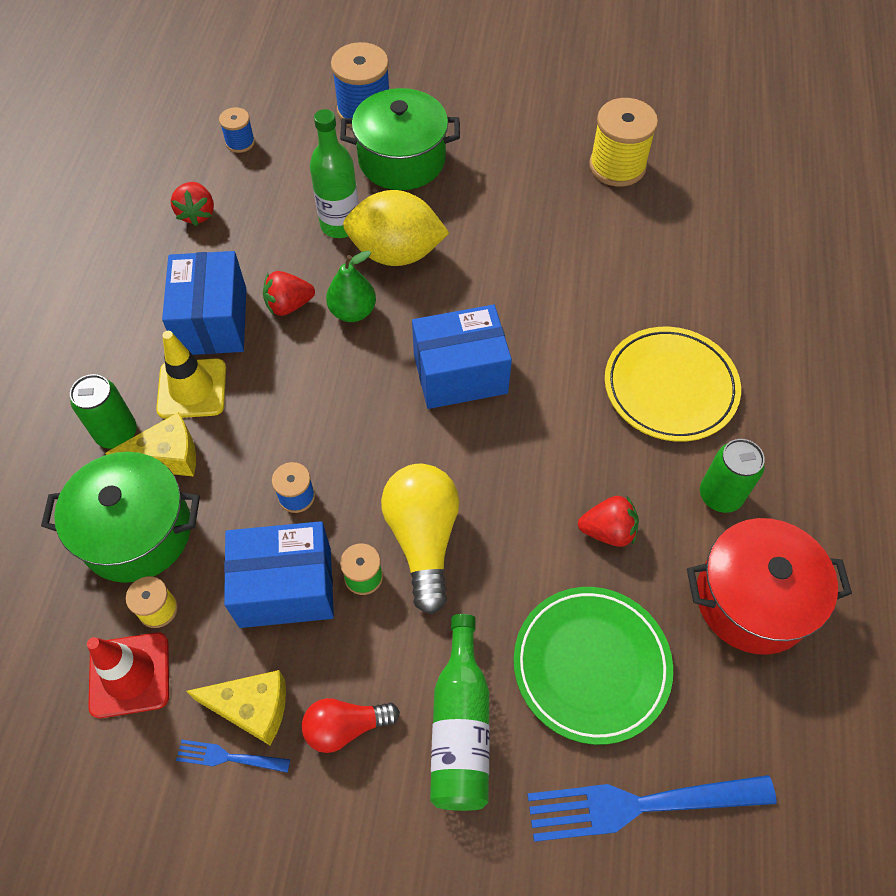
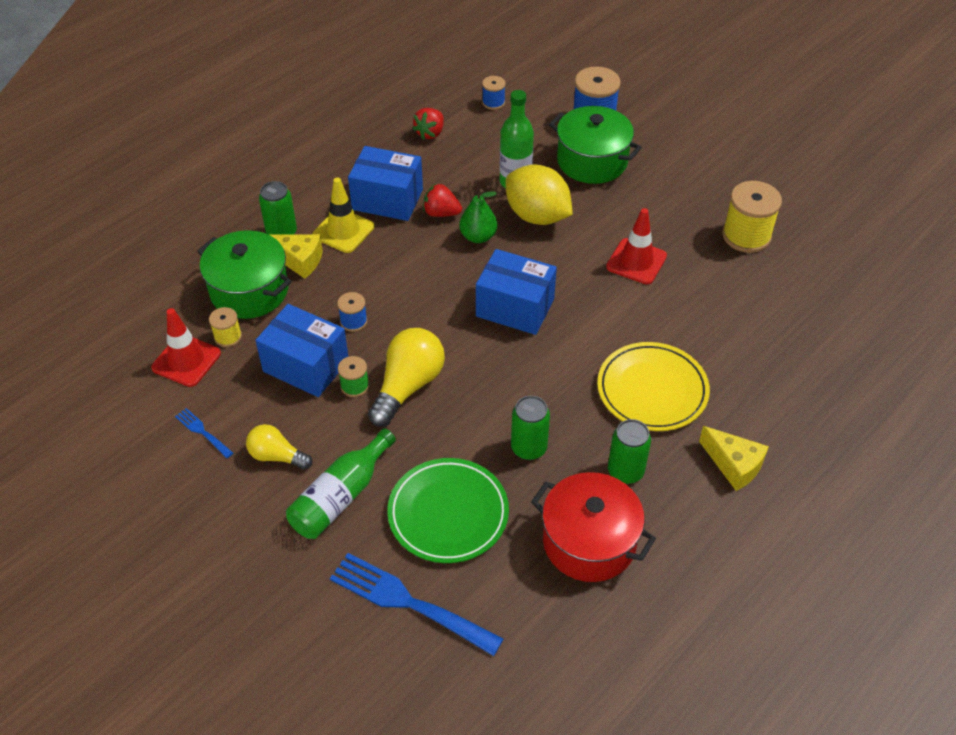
camera: 35 degrees right, 10 degrees down
blue box [162,251,246,355] -> blue box turned 75 degrees clockwise [348,146,423,221]
yellow cheese [186,670,286,745] -> yellow cheese moved to [699,426,769,491]
red light bulb [302,698,400,753] -> yellow light bulb [246,424,312,470]
red strawberry [578,496,639,547] -> green can [511,396,550,460]
none -> red traffic cone [606,208,667,284]

